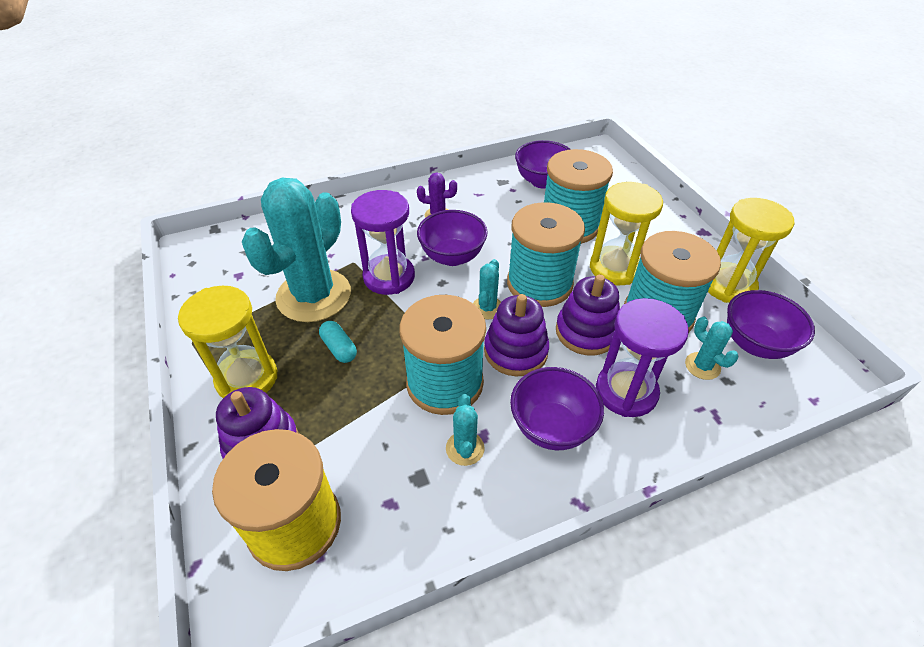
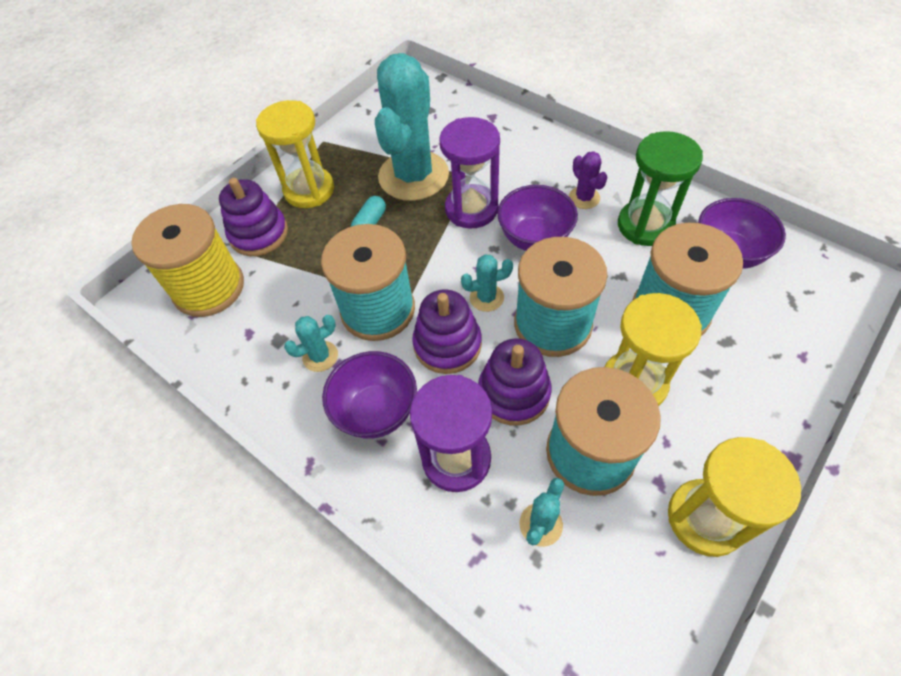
camera: 65 degrees right, 10 degrees up
turquoise cactus [242,178,351,322] -> turquoise cactus turned 75 degrees counterclockwise [375,53,449,201]
purple bowl [727,290,815,359] -> none
none -> green hourglass [618,131,703,246]

